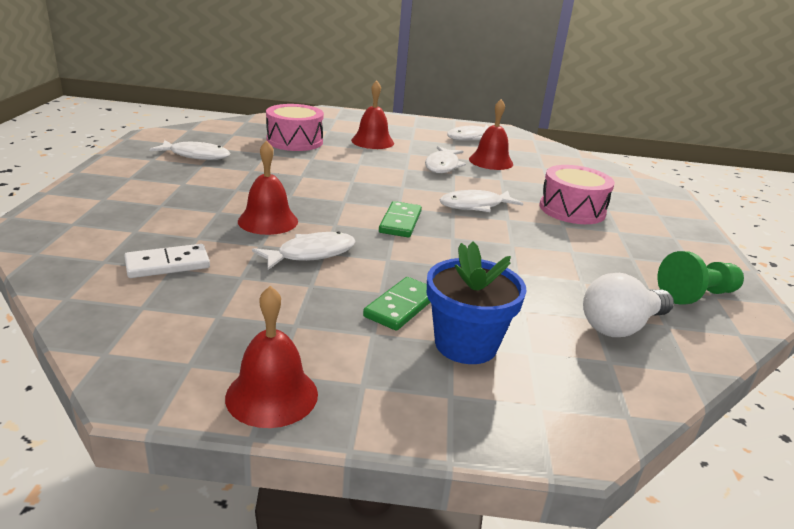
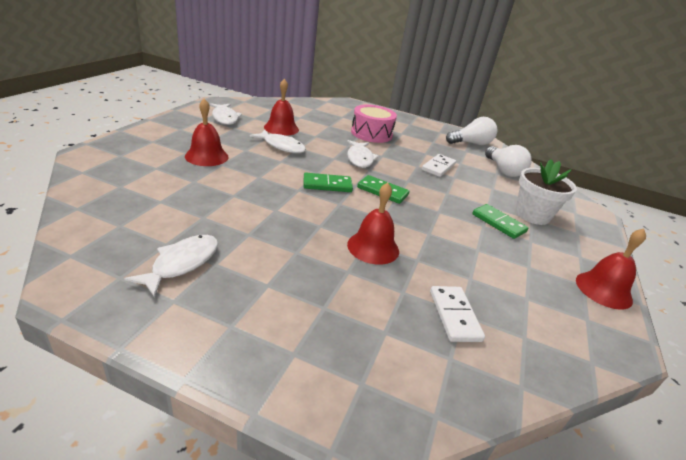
camera: 75 degrees left, 5 degrees up
white fish [252,231,356,270] -> none
pink drum [266,104,324,151] -> none
blue flower pot [427,242,527,364] -> white flower pot [515,159,577,225]
green pawn [657,251,744,304] -> white light bulb [446,117,497,145]
none -> green domino [304,173,353,192]
none -> white domino [422,154,456,177]

